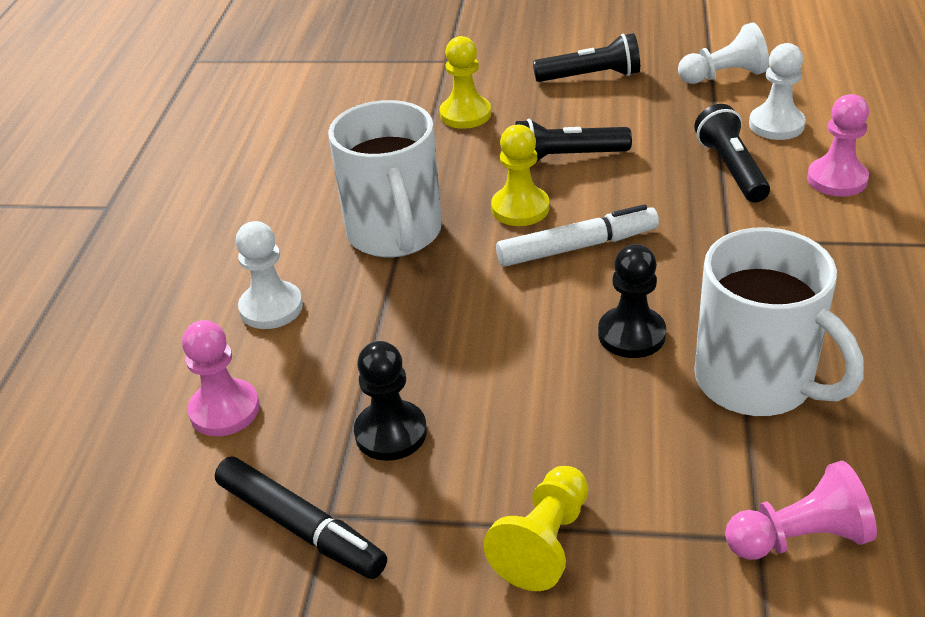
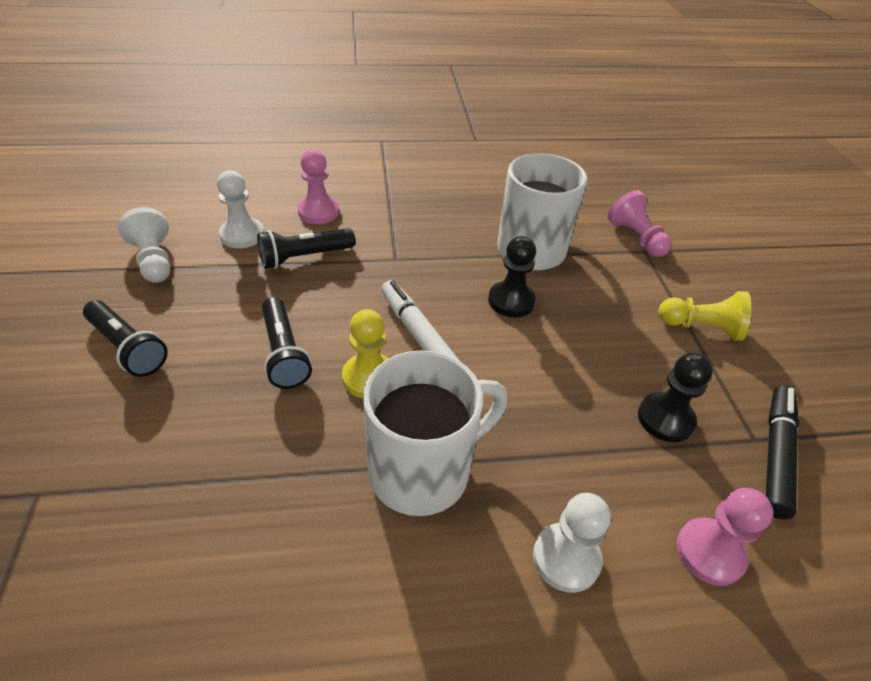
camera: 110 degrees left, 5 degrees up
yellow pawn [439,36,491,129] -> none
black flashlight [533,33,640,82] -> black flashlight turned 150 degrees clockwise [83,300,168,377]

